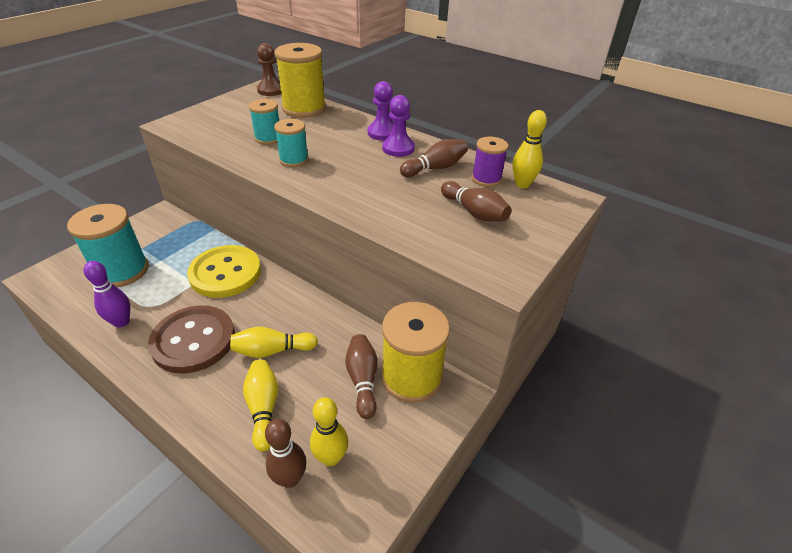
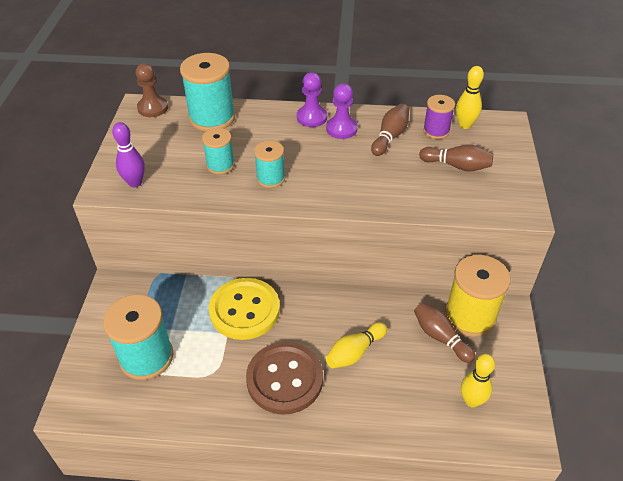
camera: 30 degrees left, 5 degrees up
purple bowling pin [84,261,130,328] -> purple bowling pin moved to [112,122,145,187]
yellow bowling pin [243,360,278,452] -> none
brown bowling pin [265,419,306,488] -> none
yellow spool [274,43,326,118] -> turquoise spool [180,53,235,131]

